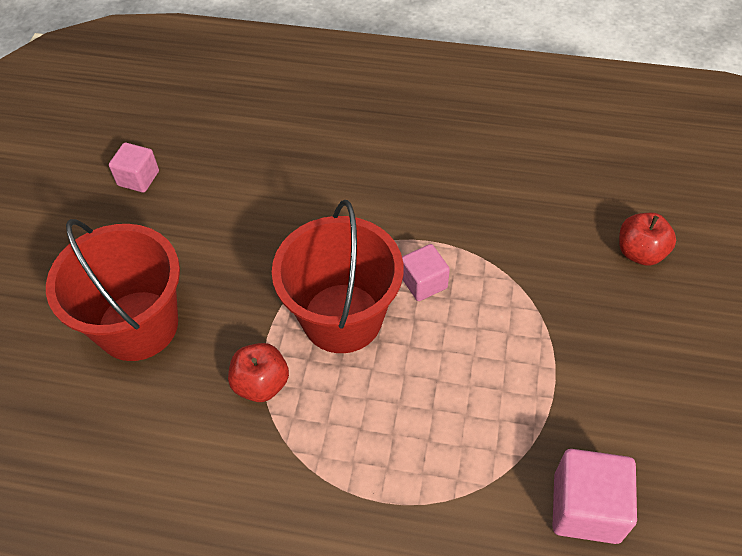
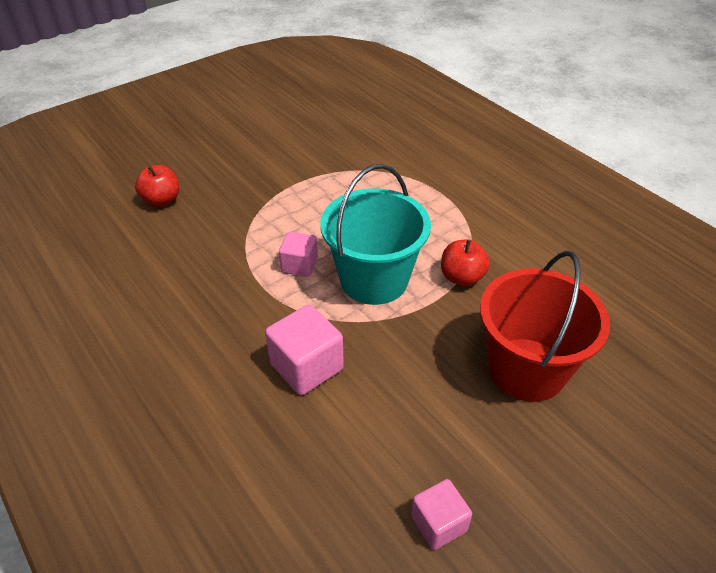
camera: 140 degrees left, 10 degrees down
red bucket [272,200,403,353] -> turquoise bucket [320,164,431,305]
pink cube [552,449,637,544] -> pink cube moved to [265,304,344,395]

